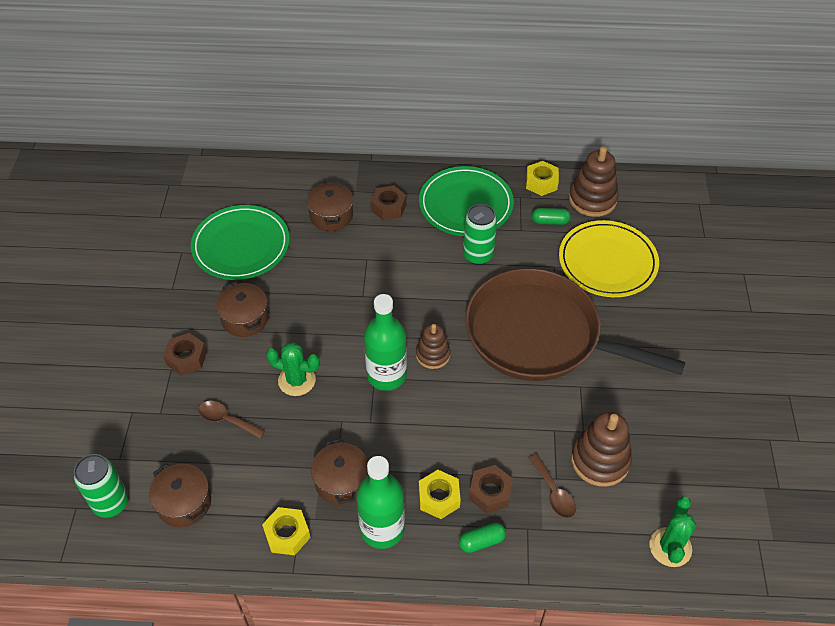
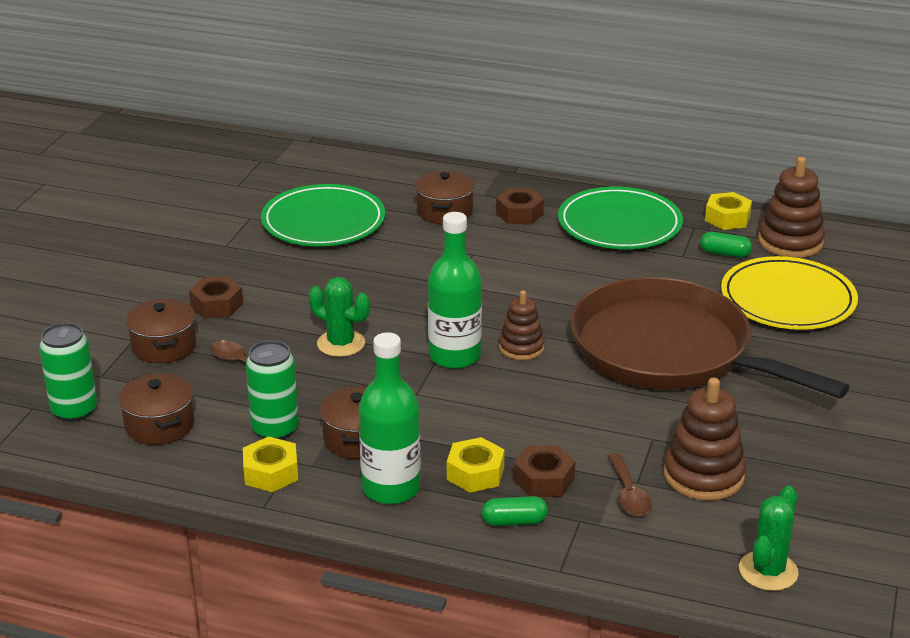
camera: 15 degrees right, 20 degrees down
brown pot [216,282,269,337] -> brown pot moved to [126,298,196,363]
green can [463,204,497,265] -> green can moved to [246,340,299,440]

